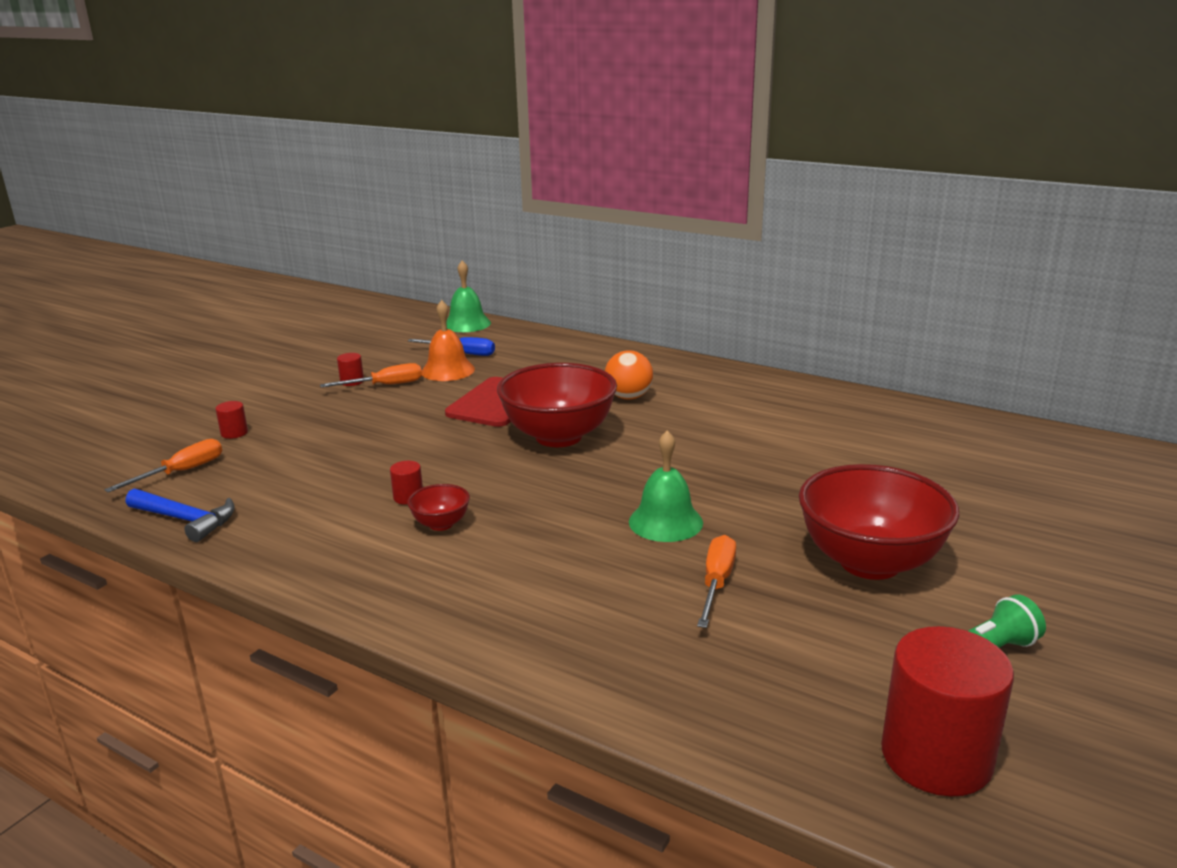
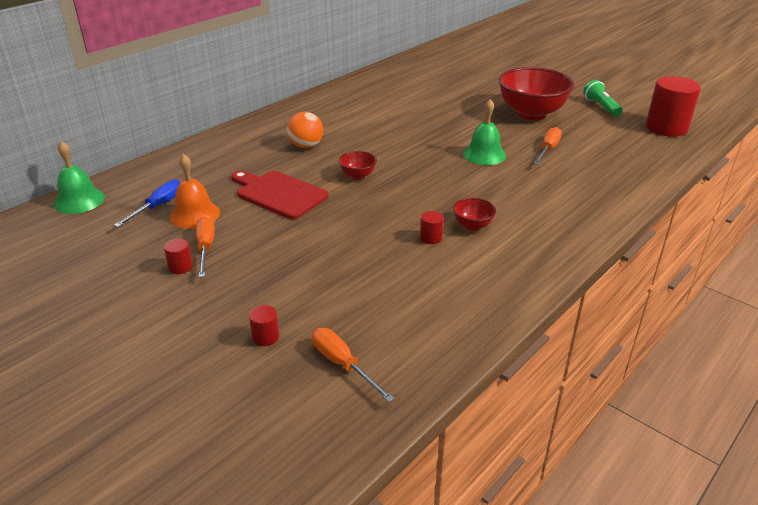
camera: 80 degrees left, 10 degrees up
blue hammer [126,489,235,542] -> none
red bowl [497,363,617,447] -> red bowl [339,151,377,180], size x0.44
orange screwdriver [697,535,736,628] -> orange screwdriver turned 90 degrees clockwise [534,127,562,165]

